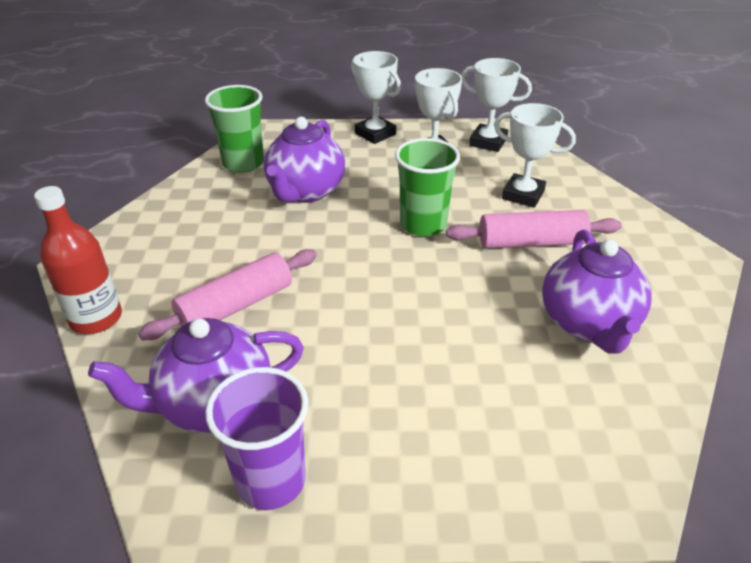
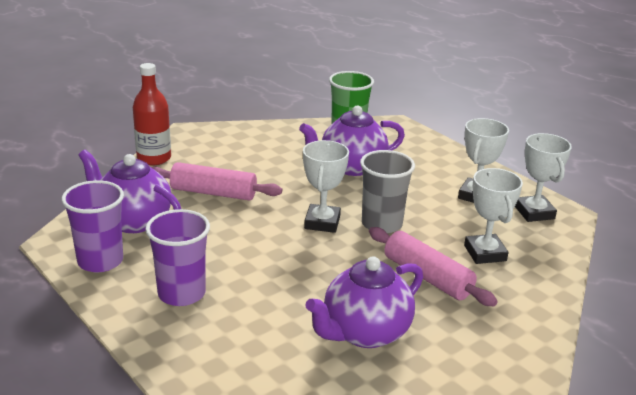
camera: 50 degrees right, 10 degrees down
white trophy [351,51,401,144] -> white trophy moved to [303,140,349,233]
green cup [395,138,460,236] -> grey cup [360,150,415,234]
none -> purple cup [145,209,210,306]

